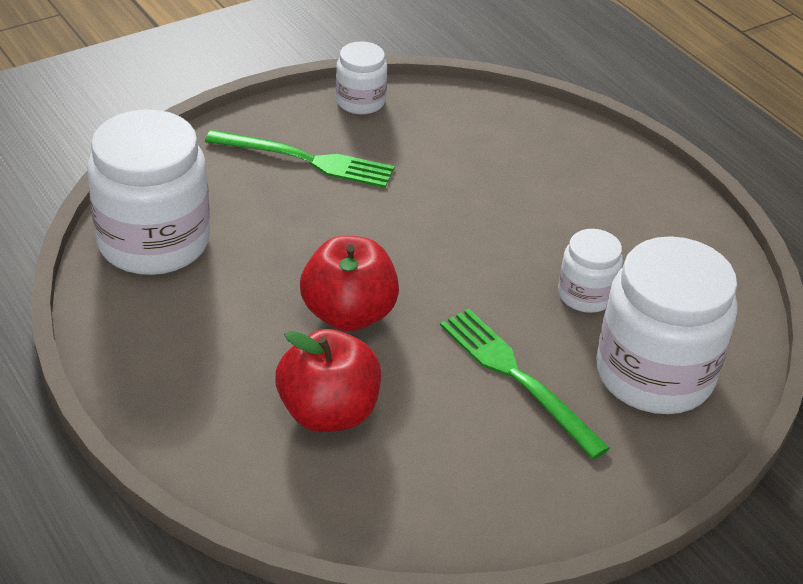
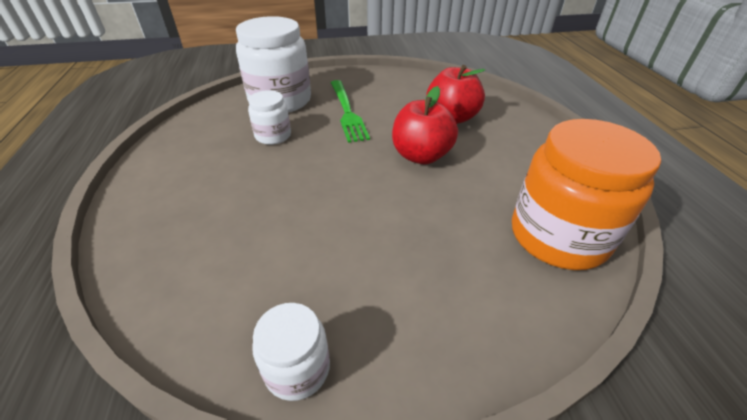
camera: 155 degrees left, 0 degrees up
white jar [87,109,210,275] -> orange jar [512,119,661,270]
green fork [205,130,395,188] -> none

